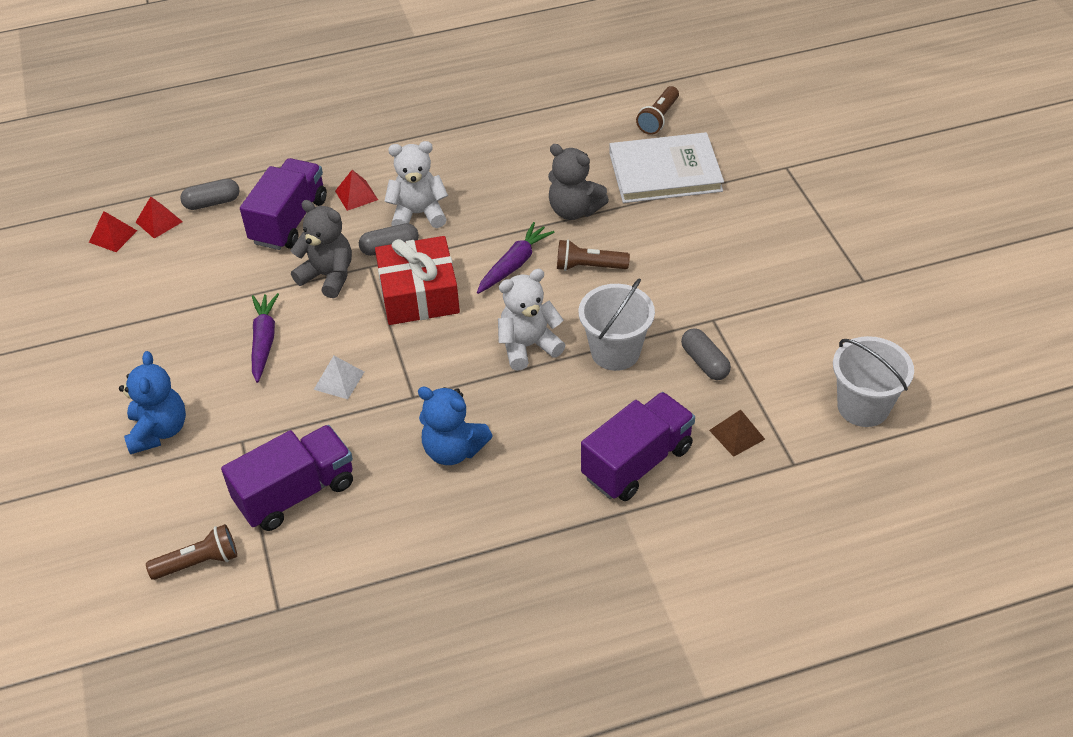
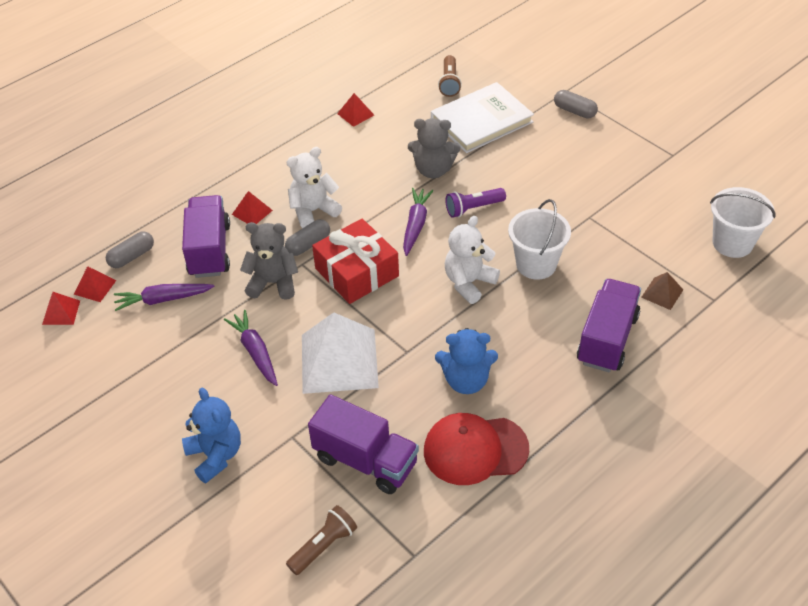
camera: 25 degrees left, 0 degrees up
purple truck [221,425,353,531] -> purple truck turned 90 degrees clockwise [308,394,419,494]
white pyramid [314,356,364,399] -> white pyramid [302,312,379,394], size x2.25
brown flashlight [557,239,630,271] -> purple flashlight [445,188,506,218]
grey capsule [681,328,731,380] -> grey capsule moved to [554,90,598,119]
none -> purple carrot [114,284,215,311]
none -> red pyramid [337,93,374,127]
none -> red cap [424,413,529,485]

